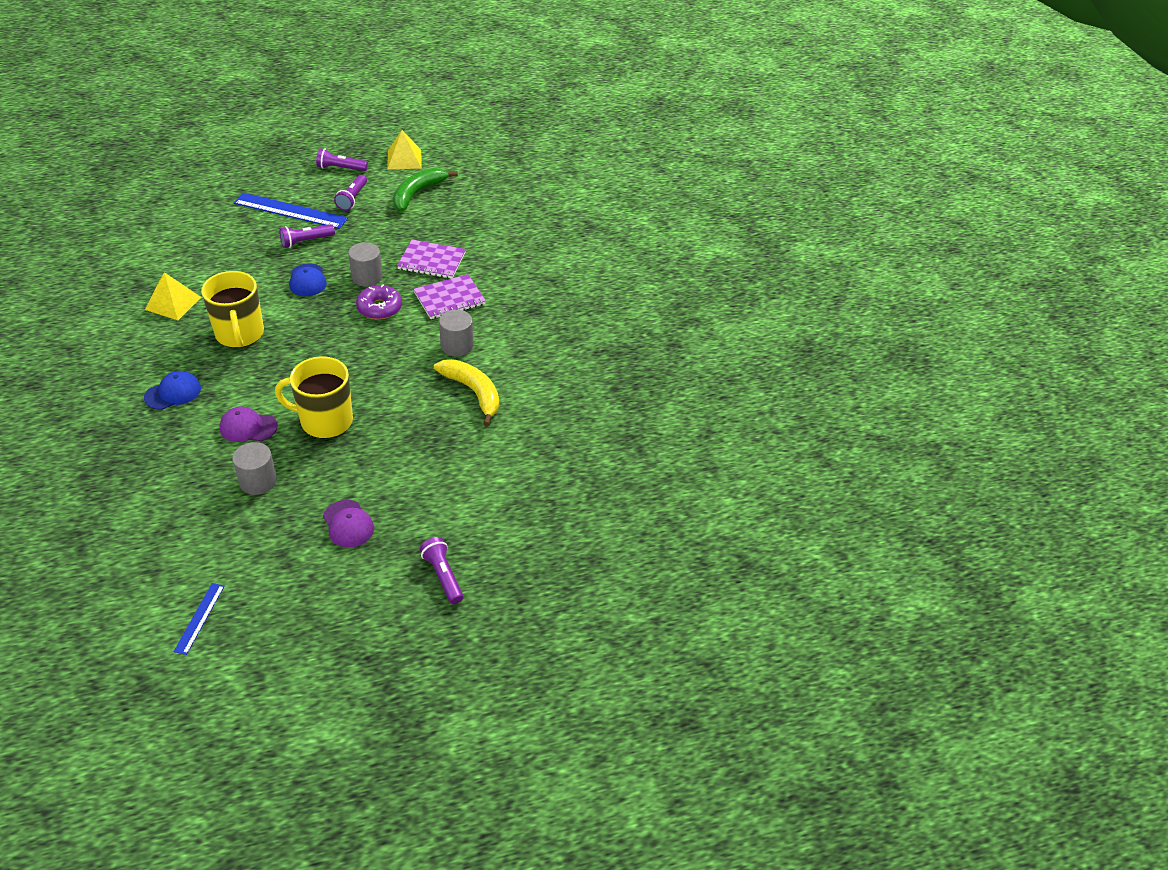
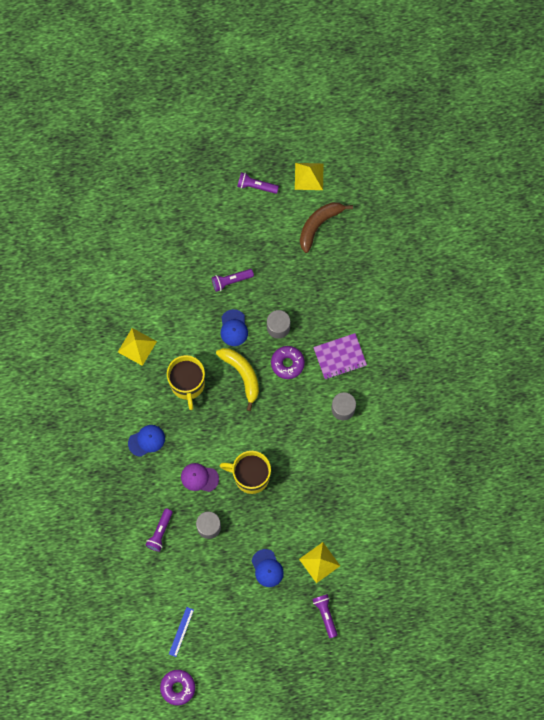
camera: 10 degrees right, 30 degrees up
blue ruler [234,193,348,229] -> none
purple cap [323,500,374,548] -> blue cap [252,549,284,587]
purple flashlight [334,175,367,211] -> purple flashlight moved to [145,508,173,552]
green banana [393,168,458,211] -> brown banana [300,202,353,253]
purple notebook [397,240,466,279] -> none
yellow banana [434,359,499,426] -> yellow banana moved to [216,348,259,411]
none -> purple donut [160,670,195,705]
none -> yellow pyramid [299,542,340,583]

